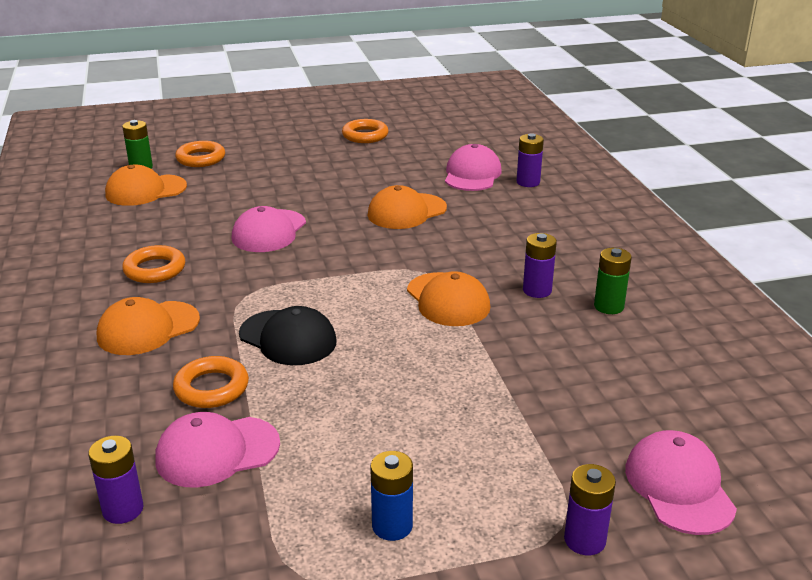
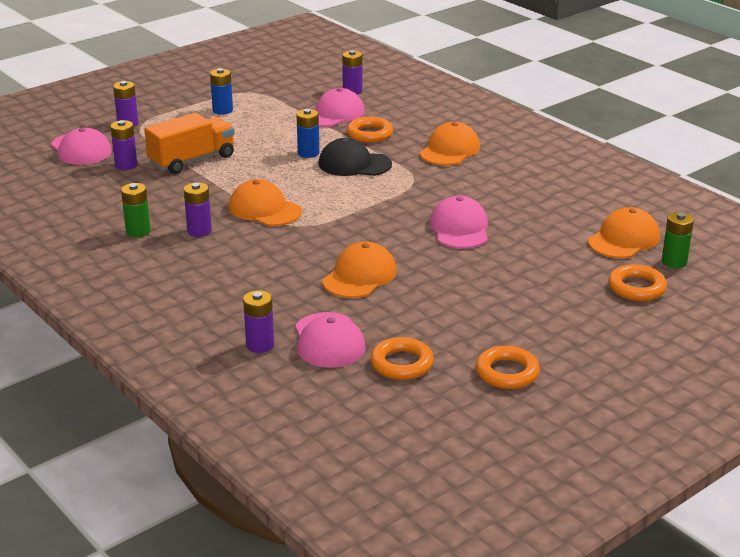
camera: 155 degrees right, 0 degrees up
orange ring [122,245,185,283] -> orange ring moved to [370,337,434,380]
none -> purple battery [110,120,137,170]
none -> orange truck [144,113,235,174]
none -> blue battery [296,109,319,158]

